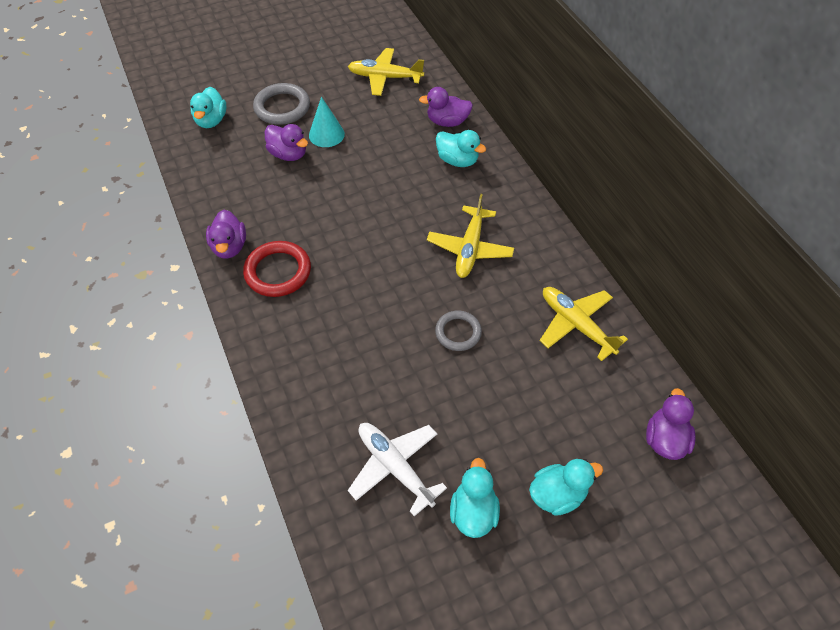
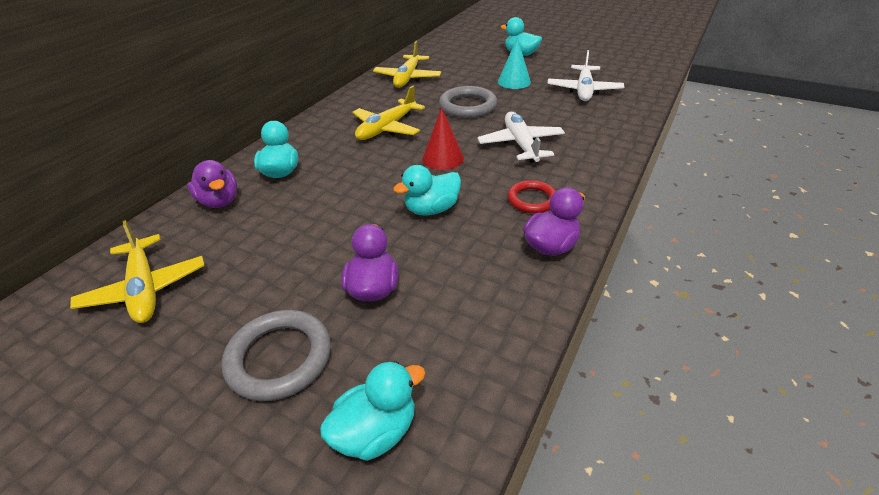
camera: 125 degrees left, 15 degrees down
red ring [243,241,311,297] -> red ring [508,180,556,213], size x0.65
turquoise cone [309,97,345,147] -> turquoise cone moved to [498,37,531,89]
yellow plane [427,194,514,278] -> yellow plane turned 150 degrees clockwise [352,86,425,140]
grey ring [435,311,482,351] -> grey ring [439,86,497,118], size x1.53
turquoise duck [450,458,500,538] -> turquoise duck moved to [393,165,461,216]
purple duck [646,388,696,460] -> none
none -> red cone [422,107,464,170]
none -> white plane [477,112,565,163]

